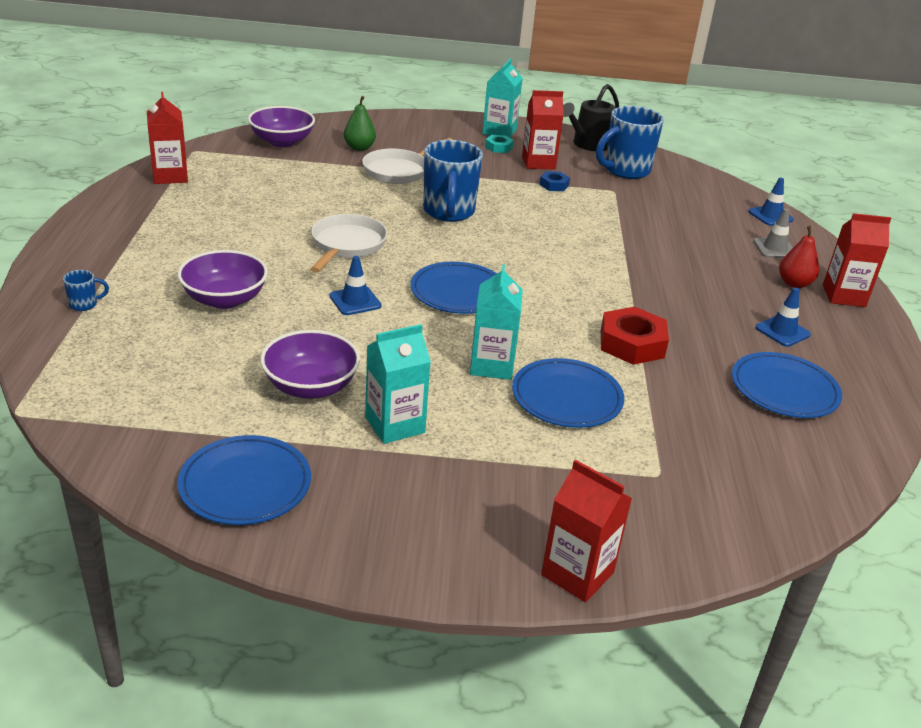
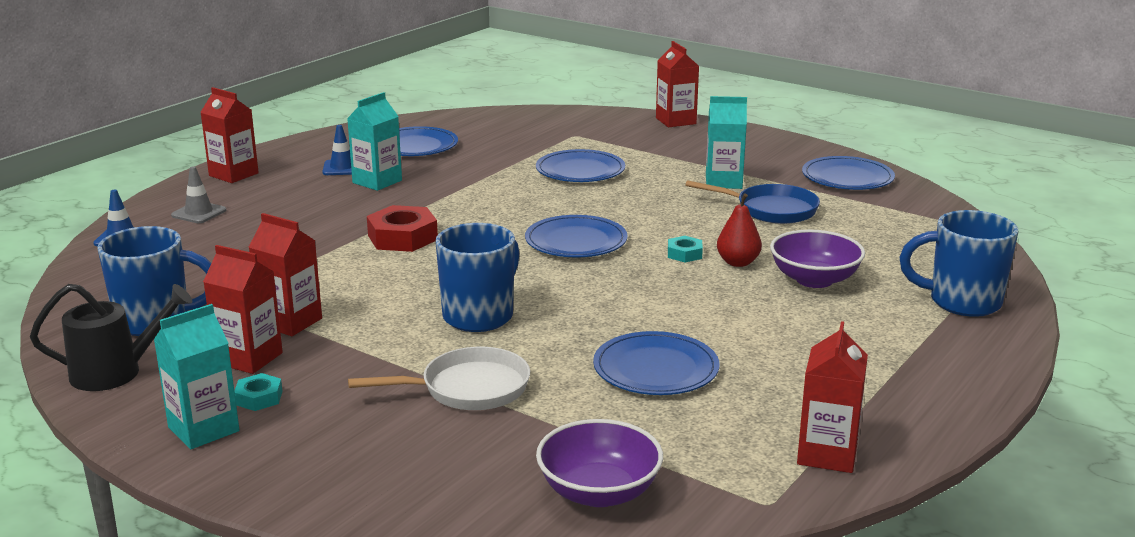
camera: 145 degrees left, 10 degrees down
blue mug [63,270,109,311] -> blue mug [899,210,1018,317], size x2.42
purple bowl [260,330,360,399] -> blue pan [685,180,820,224]
white pan [311,214,388,273] -> none
blue traffic cone [330,256,382,315] -> turquoise nut [668,236,703,262]
green pear [344,96,376,151] -> none
turquoise carton [470,264,523,380] -> turquoise carton moved to [347,92,402,191]
blue nut [539,171,570,191] -> red carton [249,213,322,336]
red nut [601,307,669,365] -> red nut moved to [367,205,438,252]
red pear [779,225,819,288] -> red pear moved to [717,194,762,267]
none -> blue plate [593,331,719,395]

